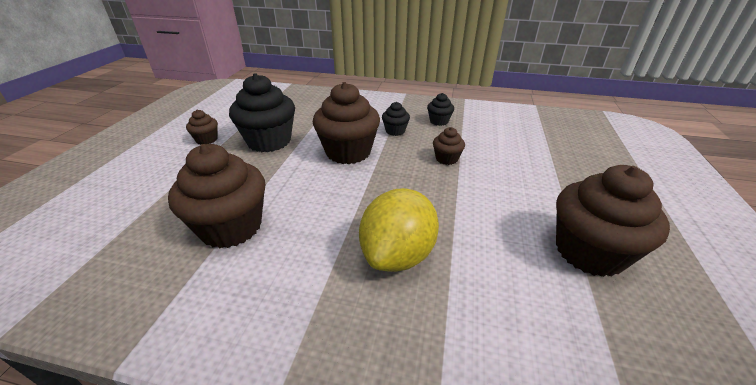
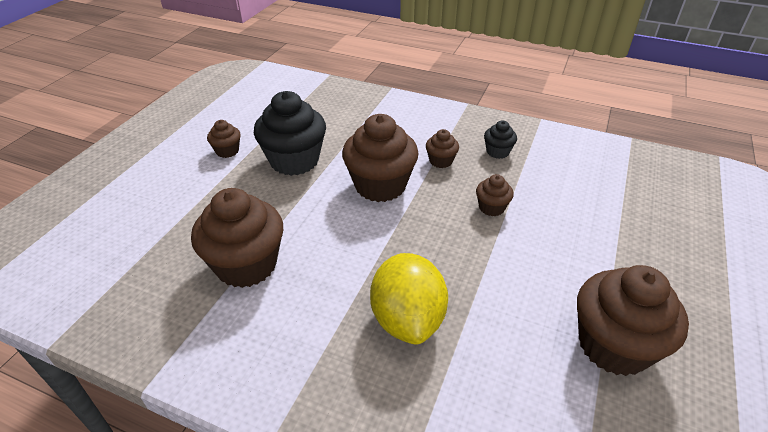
camera: 10 degrees right, 5 degrees up
yellow lemon [359,188,439,272] -> yellow lemon turned 45 degrees counterclockwise [370,253,448,345]
black cupcake [382,102,410,136] -> brown cupcake [426,129,459,168]

